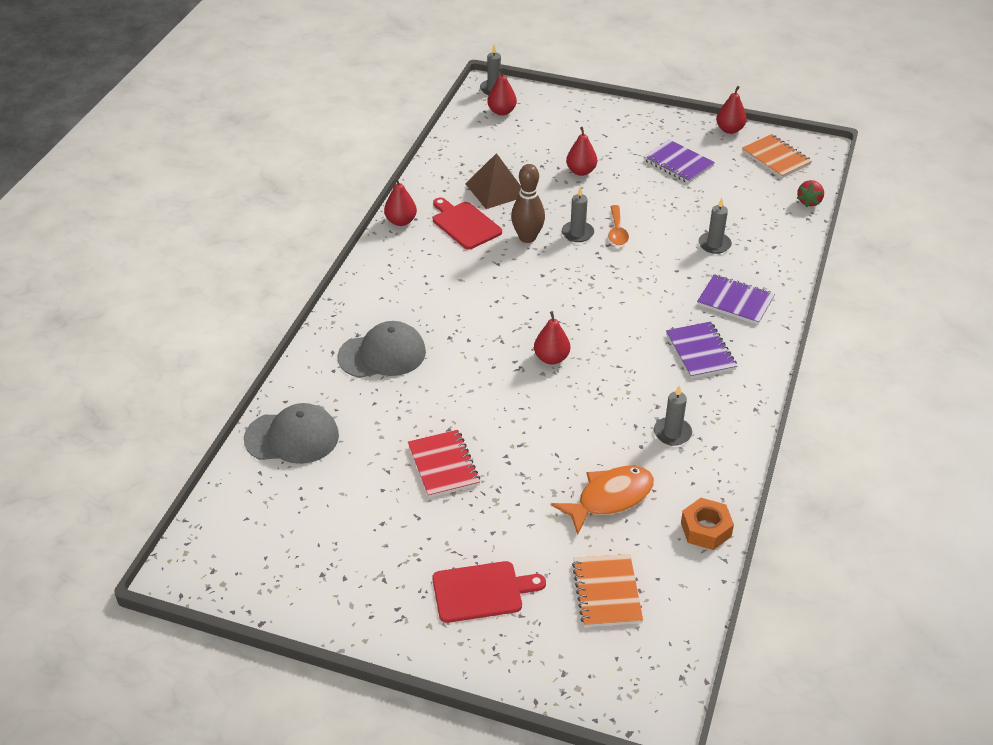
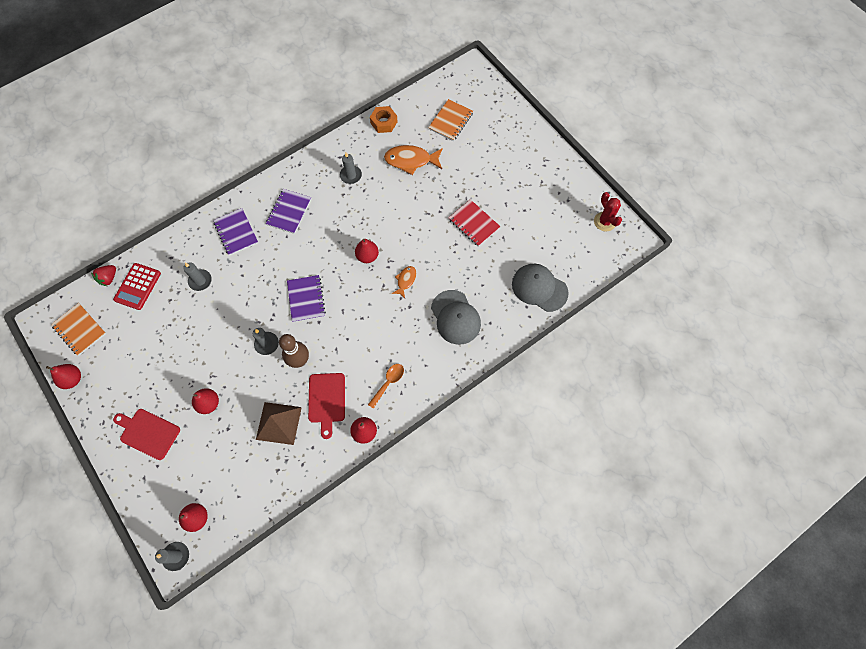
camera: 145 degrees left, 25 degrees up
grey cap [337,321,426,378] -> grey cap turned 135 degrees counterclockwise [431,290,481,345]
red notebook [408,430,480,498] -> red notebook turned 60 degrees counterclockwise [448,199,501,247]
red cutting board [432,561,546,623] -> red cutting board moved to [113,409,180,460]
orange spoon [608,205,629,245] -> orange spoon moved to [368,364,404,409]
purple notebook [643,139,715,183] -> purple notebook moved to [287,275,326,322]
orange notebook [742,134,812,178] -> orange notebook turned 45 degrees counterclockwise [51,303,106,356]
red strawberry [797,180,824,208] -> red strawberry turned 150 degrees clockwise [91,265,116,286]
none -> red calculator [113,263,161,310]
none -> orange fish [392,266,416,298]
none -> red cactus [594,192,622,231]

